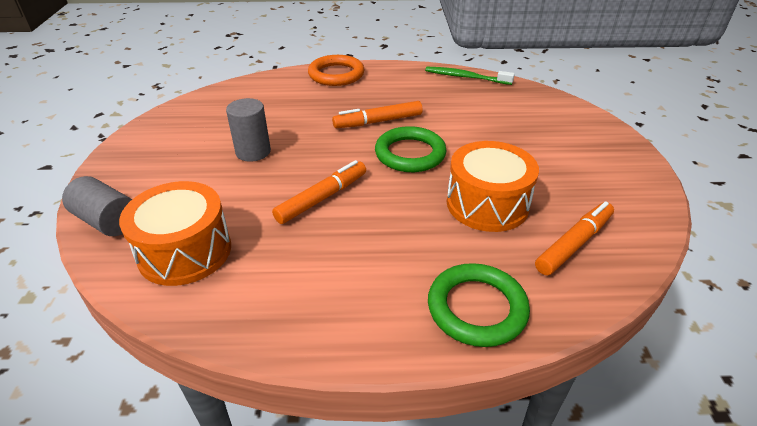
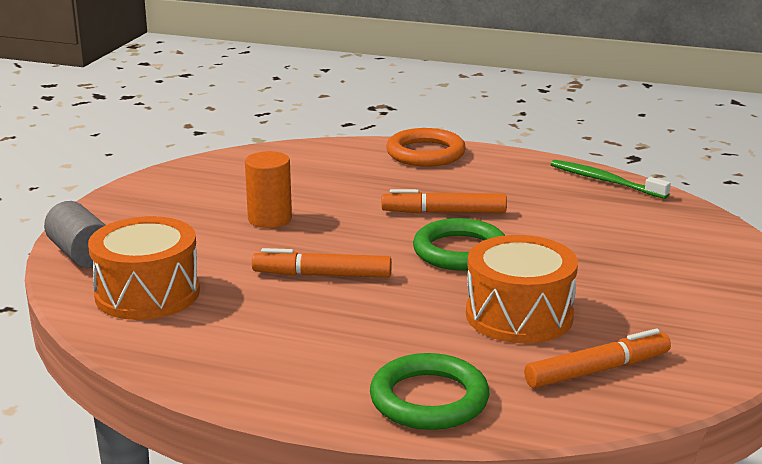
camera: 20 degrees right, 15 degrees down
grey cylinder [226,98,271,162] -> orange cylinder [245,151,292,228]
orange marker [272,160,366,224] -> orange marker turned 150 degrees counterclockwise [252,248,392,278]

